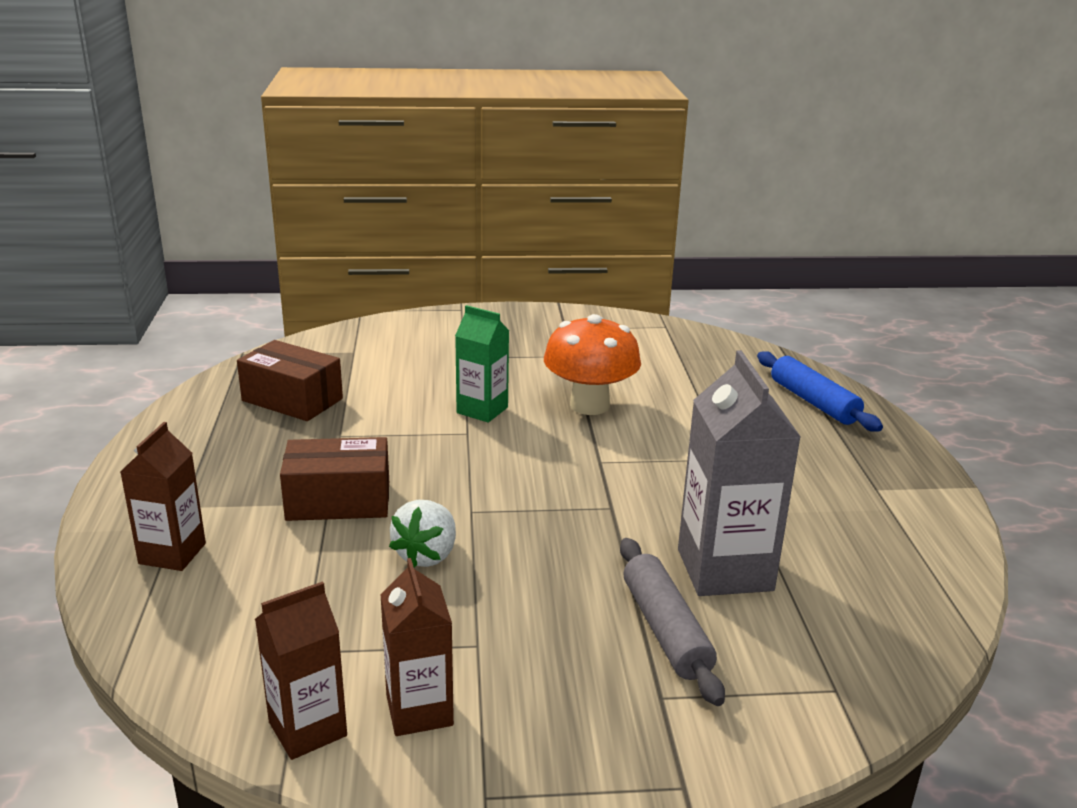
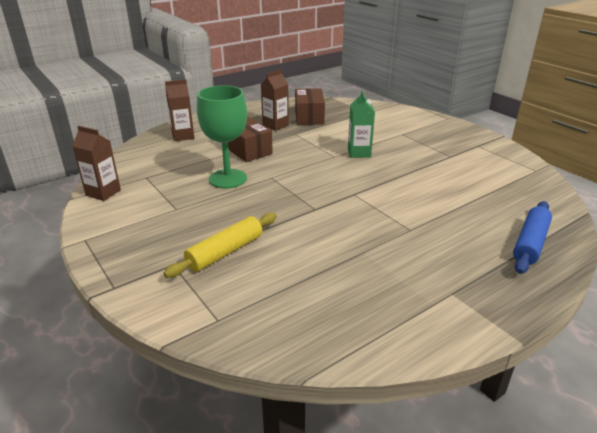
camera: 60 degrees right, 5 degrees up
brown carton [380,558,454,736] -> brown carton moved to [261,70,289,131]
white strawberry [389,500,456,567] -> green goblet [197,85,247,188]
orange mushroom [544,314,641,415] -> none
grey rolling pin [620,538,725,706] -> yellow rolling pin [163,213,277,278]
grey carton [678,350,801,596] -> none

